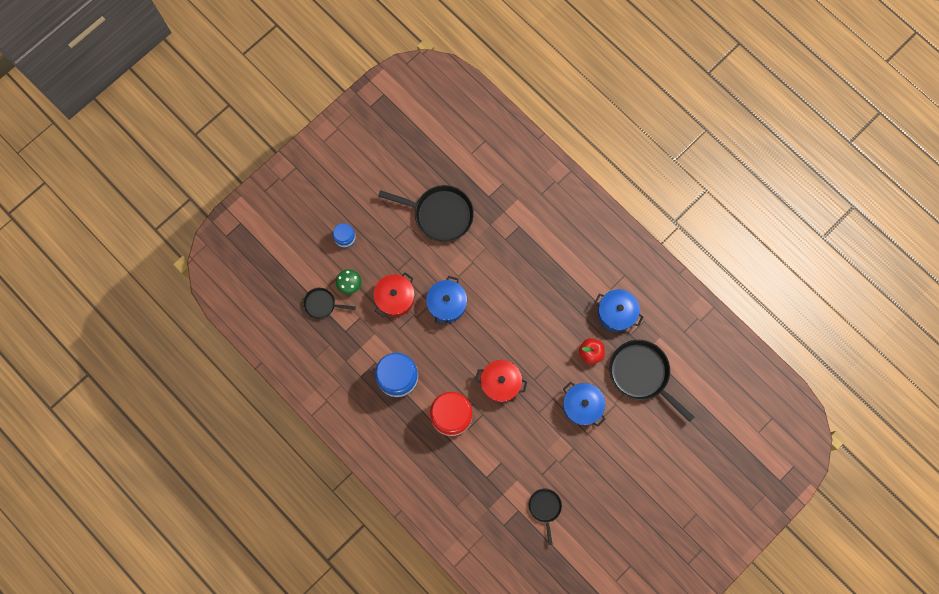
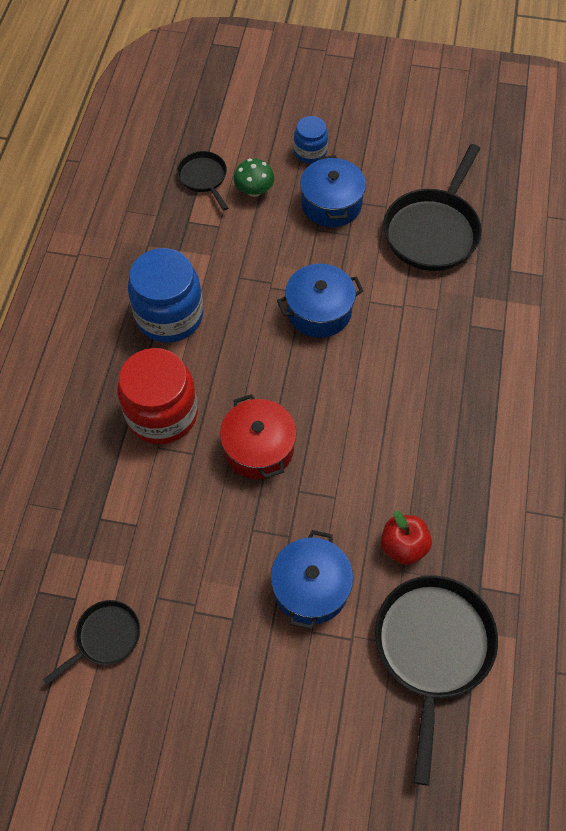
camera: 55 degrees right, 15 degrees down
red pot [373,272,415,317] -> none
black pan [378,185,474,242] -> black pan turned 45 degrees clockwise [383,144,482,271]
blue pot [594,289,644,332] -> blue pot moved to [300,155,366,227]

